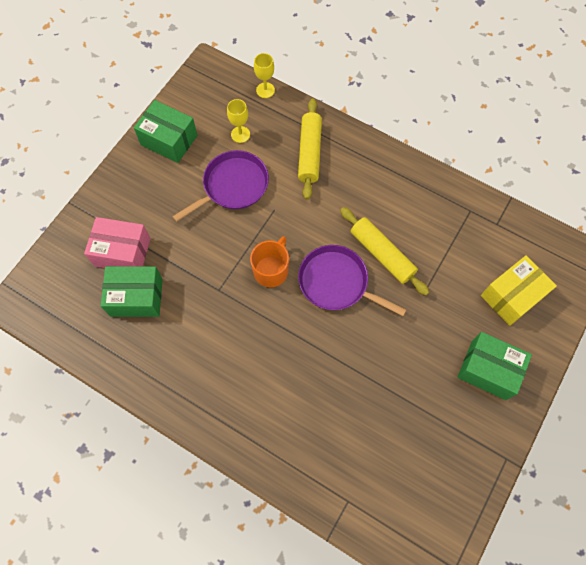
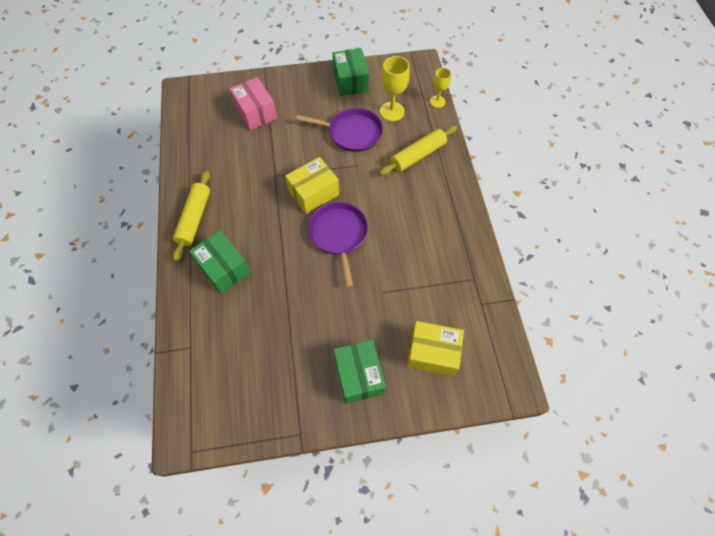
camera: 50 degrees right, 5 degrees down
green box [100,266,163,317] -> green box moved to [189,230,251,294]
yellow goblet [227,99,250,143] -> yellow goblet [380,56,410,121], size x1.58
orange mug [250,236,289,287] -> yellow box [285,157,339,214]
yellow rolling pin [340,207,429,295] -> yellow rolling pin moved to [173,171,210,261]

